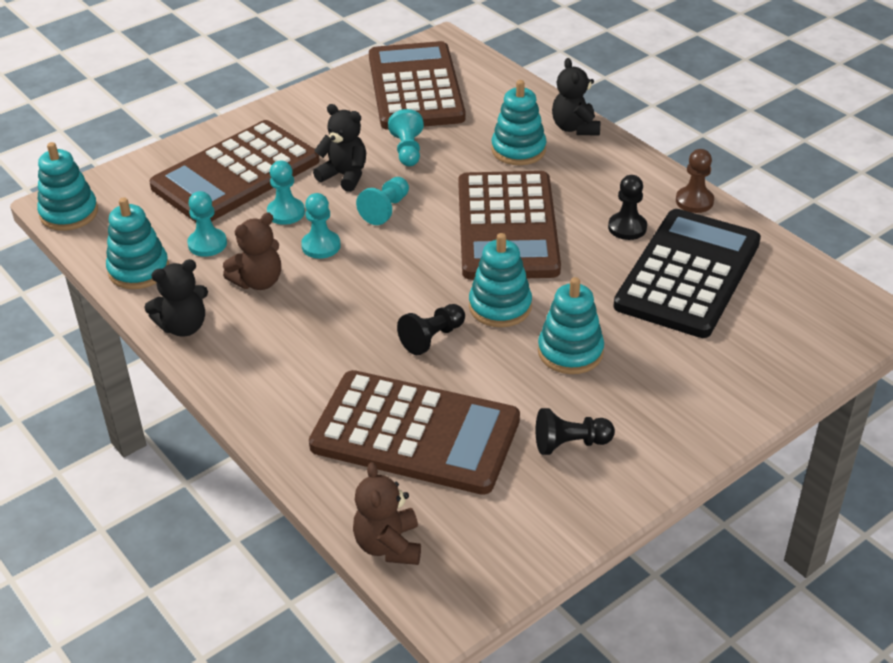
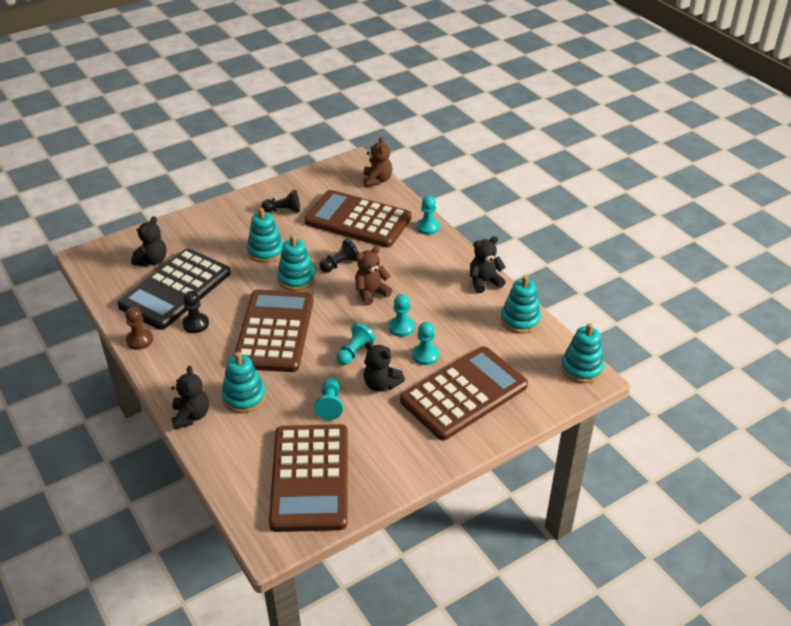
camera: 175 degrees left, 0 degrees up
turquoise pawn [187,191,227,257] -> turquoise pawn moved to [417,196,440,235]
brown teddy bear [223,213,281,290] -> brown teddy bear moved to [355,246,392,305]
none -> black teddy bear [131,216,167,266]

